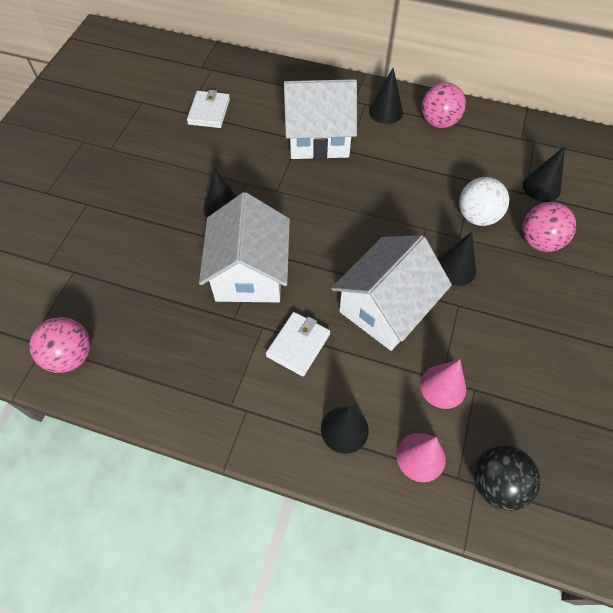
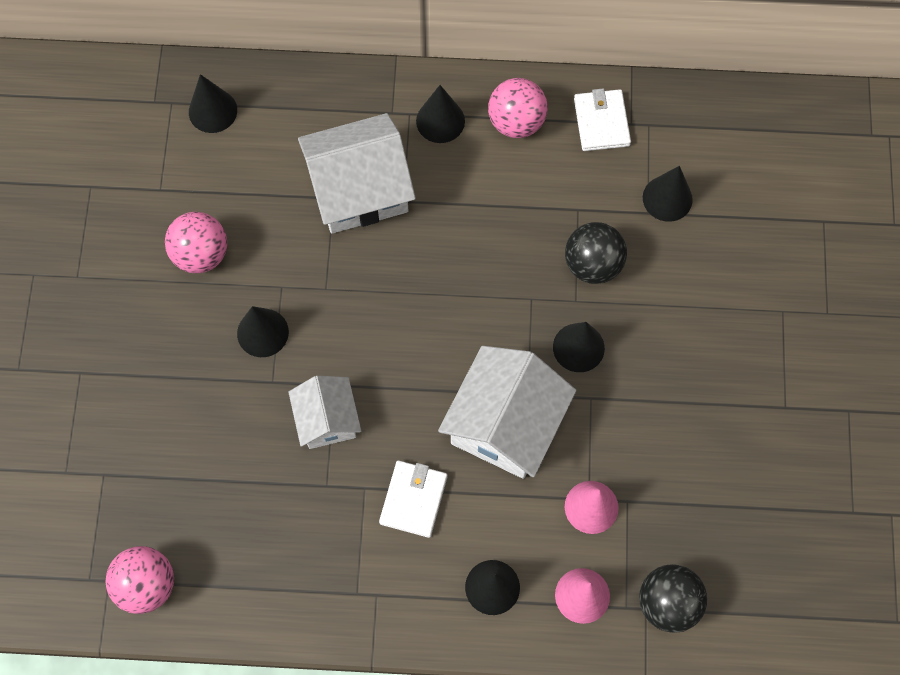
camera: 15 degrees left, 10 degrees up
white wallet [187,90,230,128] -> white wallet moved to [574,88,631,151]
white house [199,192,290,302] -> white house [288,375,361,449], size x0.59
white ball [459,177,509,226] -> black ball [565,222,627,284]
pink ball [522,202,576,252] -> pink ball moved to [165,212,227,273]
none -> black cone [189,74,237,133]

